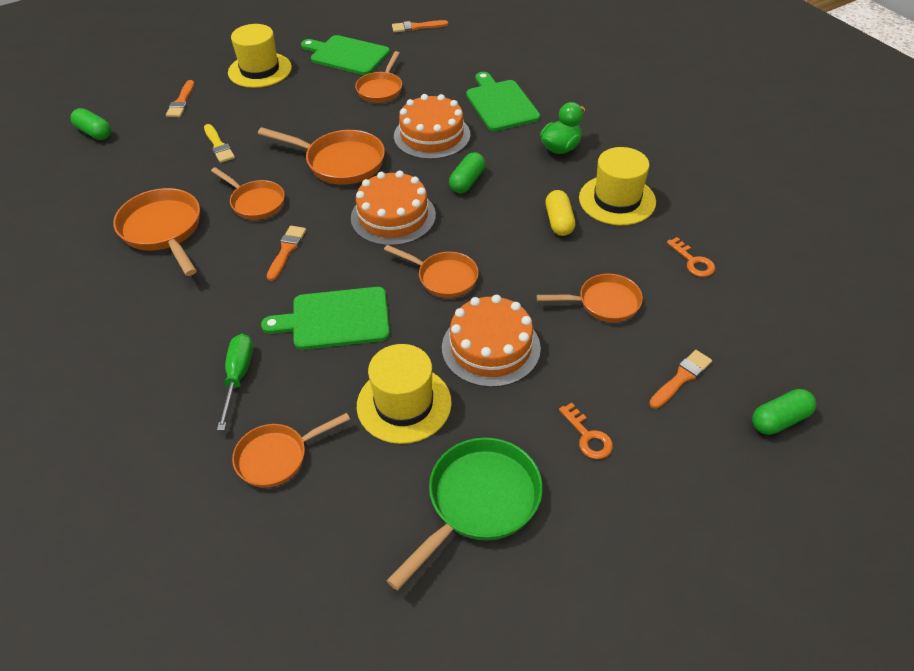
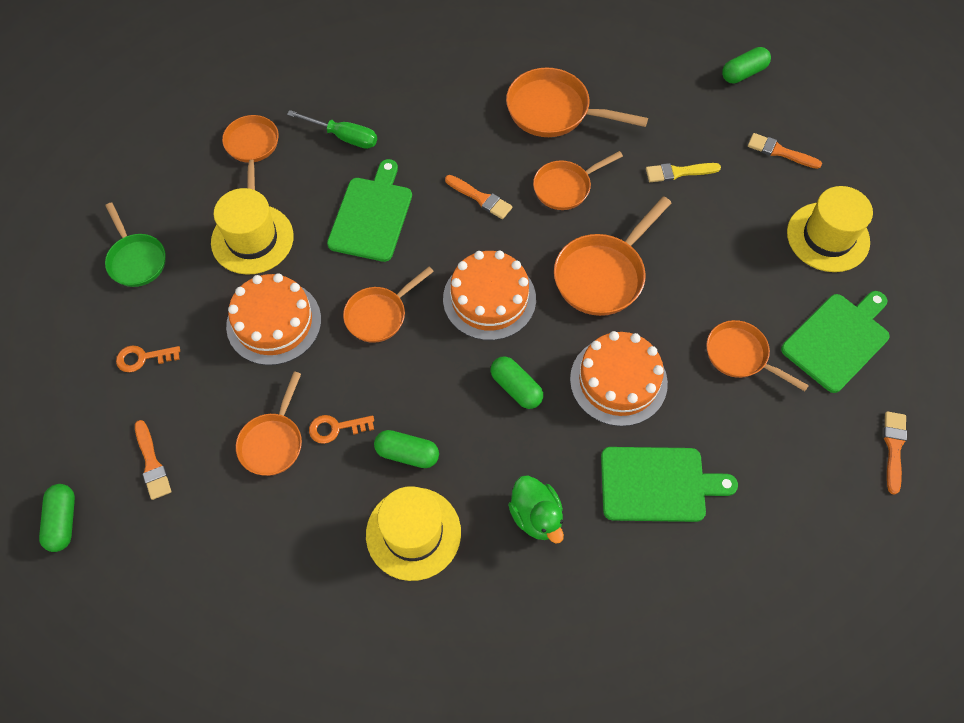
camera: 110 degrees right, 15 degrees up
orange pan [113,188,200,276] -> orange pan turned 150 degrees counterclockwise [506,68,648,137]
green pan [386,438,543,590] -> green pan [105,202,166,287], size x0.66
yellow capsule [545,190,575,236] -> green capsule [374,430,439,468]
orange key [667,237,715,277] -> orange key moved to [309,415,374,444]

